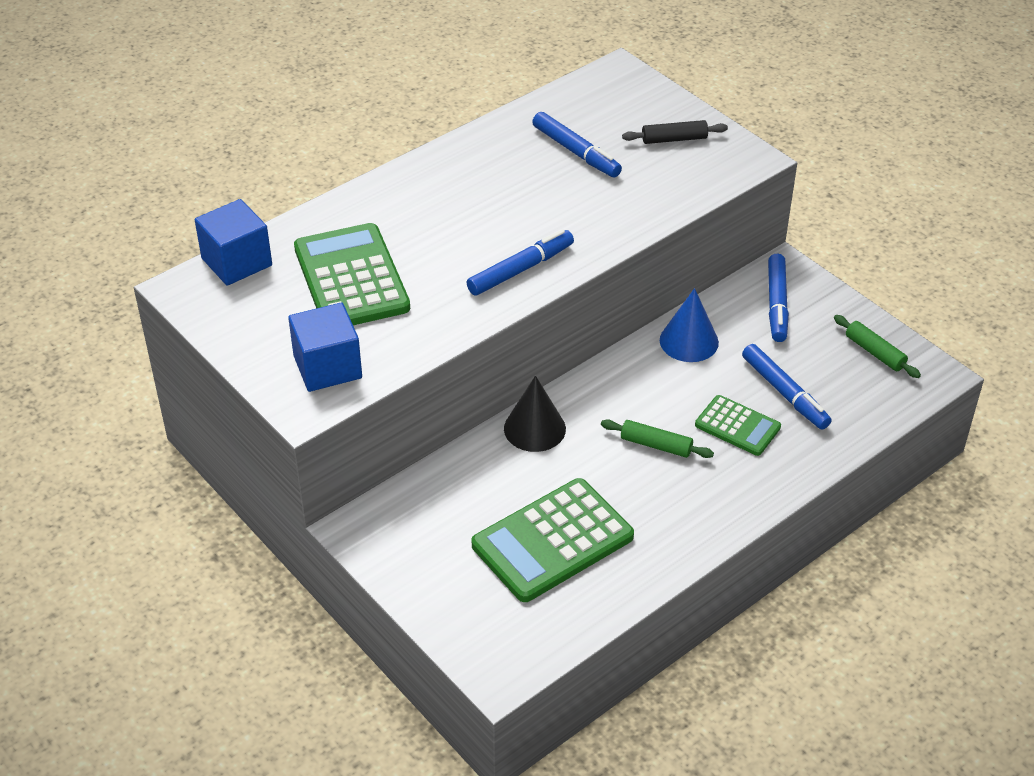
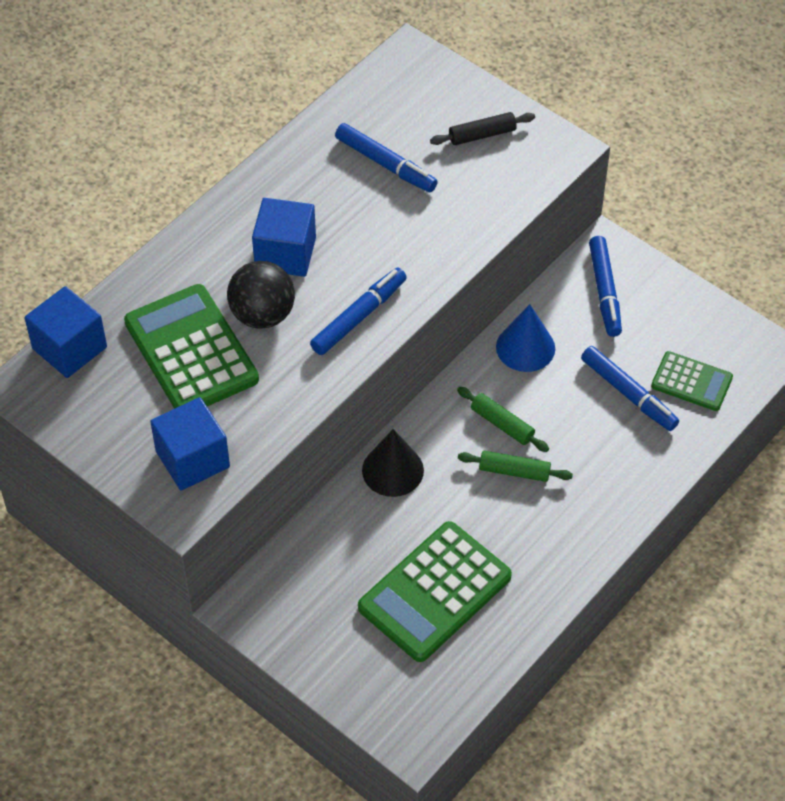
camera: 10 degrees left, 10 degrees up
green calculator [695,395,781,456] -> green calculator moved to [651,351,733,411]
green rolling pin [834,315,921,378] -> green rolling pin moved to [457,387,549,452]
none -> black ball [227,261,295,329]
none -> blue cube [252,198,316,277]

